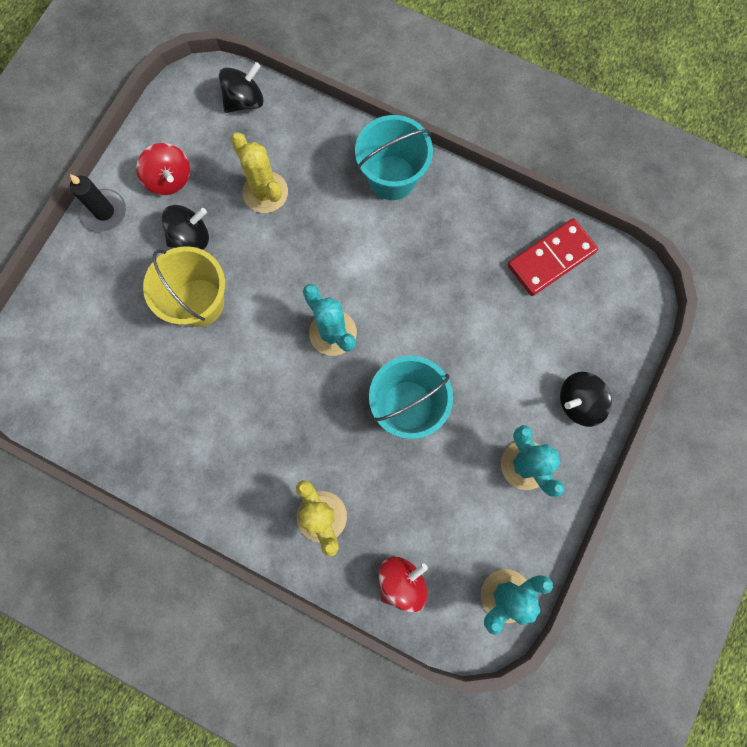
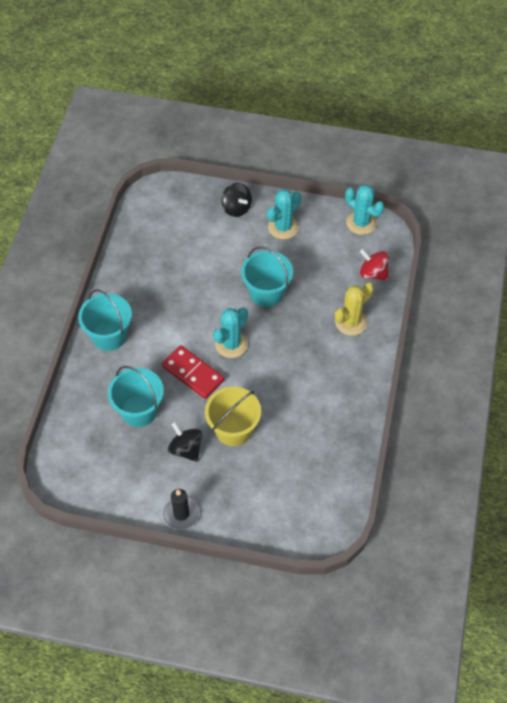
camera: 105 degrees left, 20 degrees down
red spinning top [136,143,190,195] -> none
black spinning top [219,62,264,113] -> none
yellow cactus [231,133,288,213] -> turquoise bucket [108,366,164,427]
red domino [508,218,598,296] -> red domino moved to [162,345,225,399]

